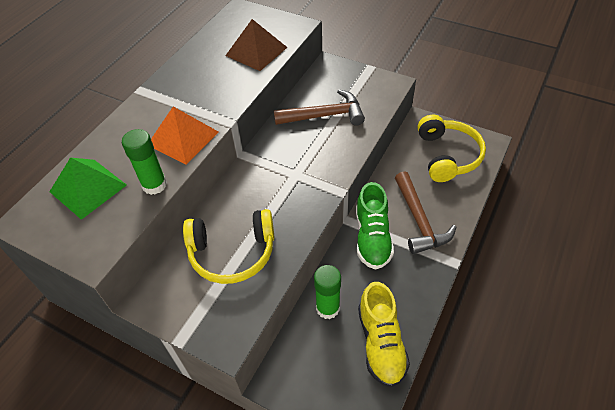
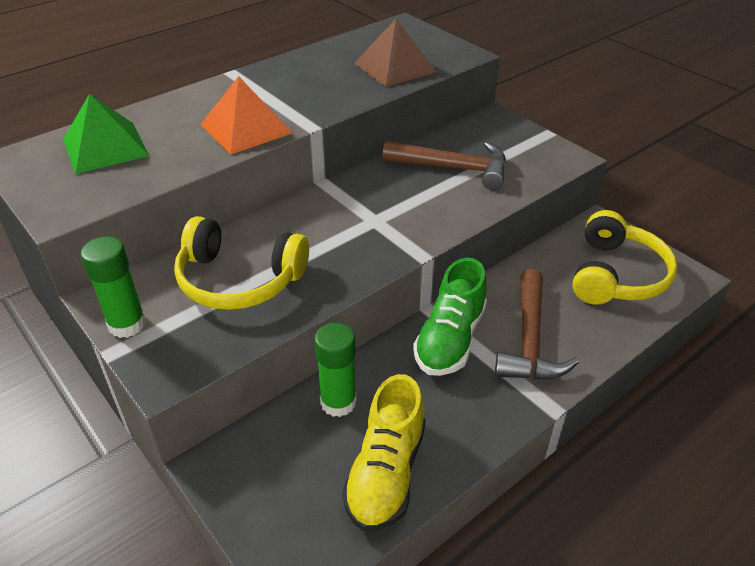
camera: 20 degrees right, 10 degrees down
green glue stick [122,129,167,195] -> green glue stick moved to [81,237,146,338]

